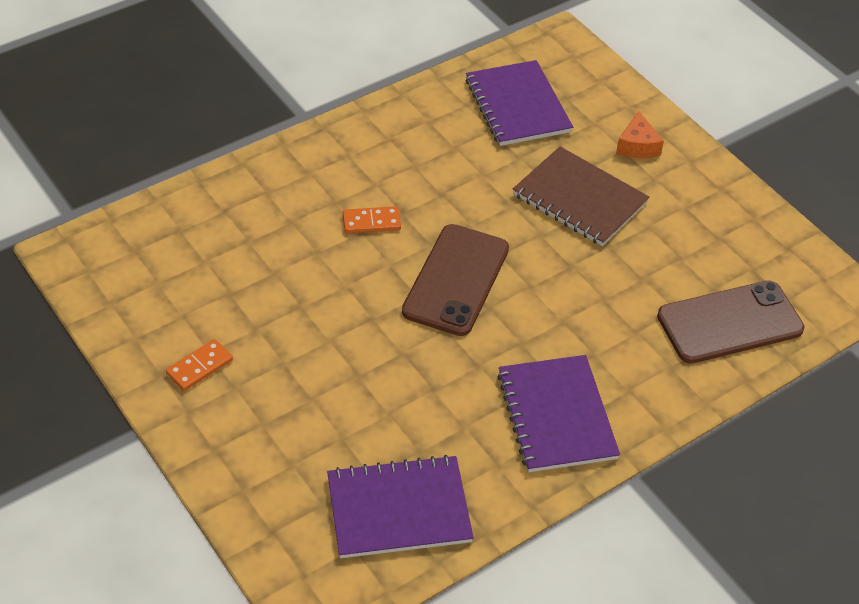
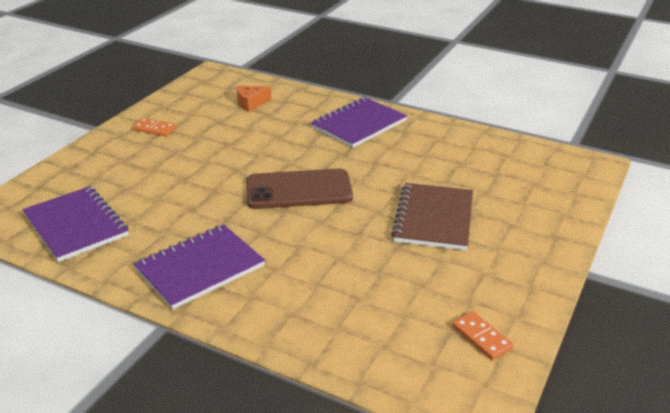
camera: 65 degrees right, 15 degrees down
orange domino [343,206,401,233] -> orange domino moved to [452,311,513,360]
purple notebook [466,60,573,146] -> purple notebook moved to [311,97,407,148]
orange cheese [616,111,664,158] -> orange cheese moved to [237,86,271,112]
brown phone [657,281,804,363] -> none

